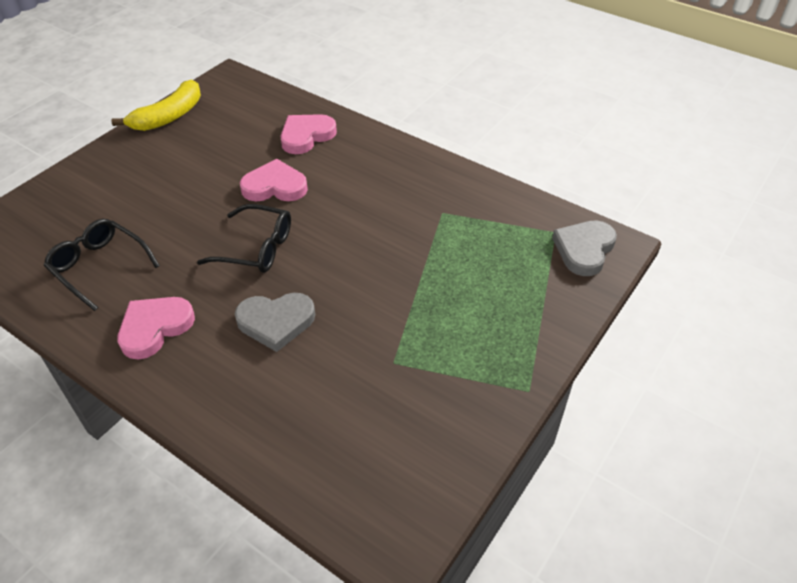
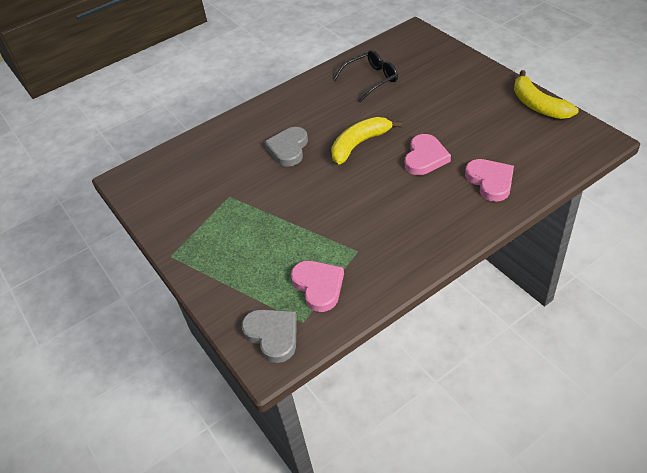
camera: 115 degrees right, 0 degrees up
pink heart [117,297,195,360] -> pink heart moved to [291,261,344,312]
black glasses [197,204,291,273] -> yellow banana [331,117,402,164]

